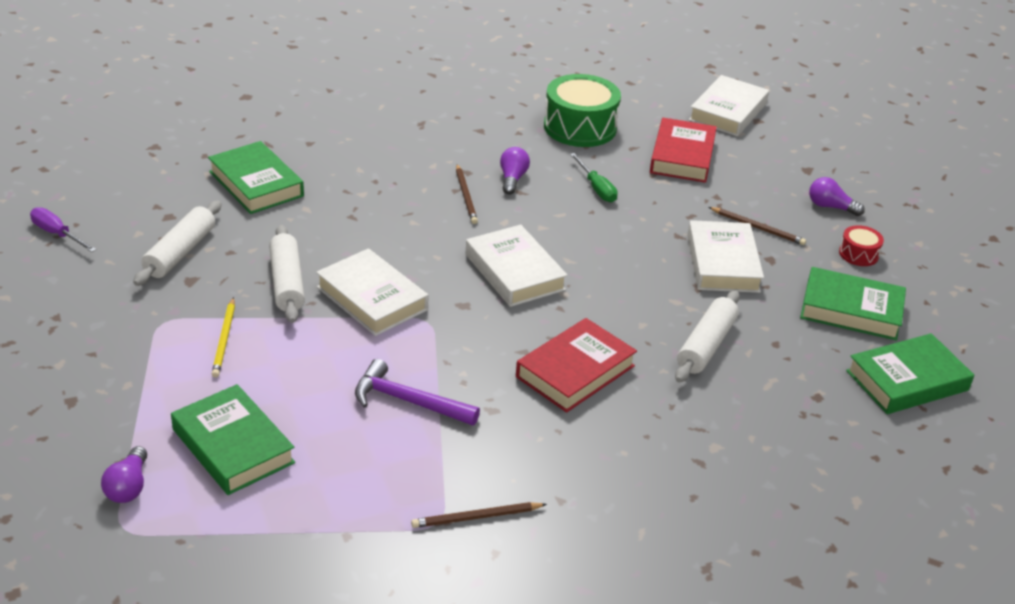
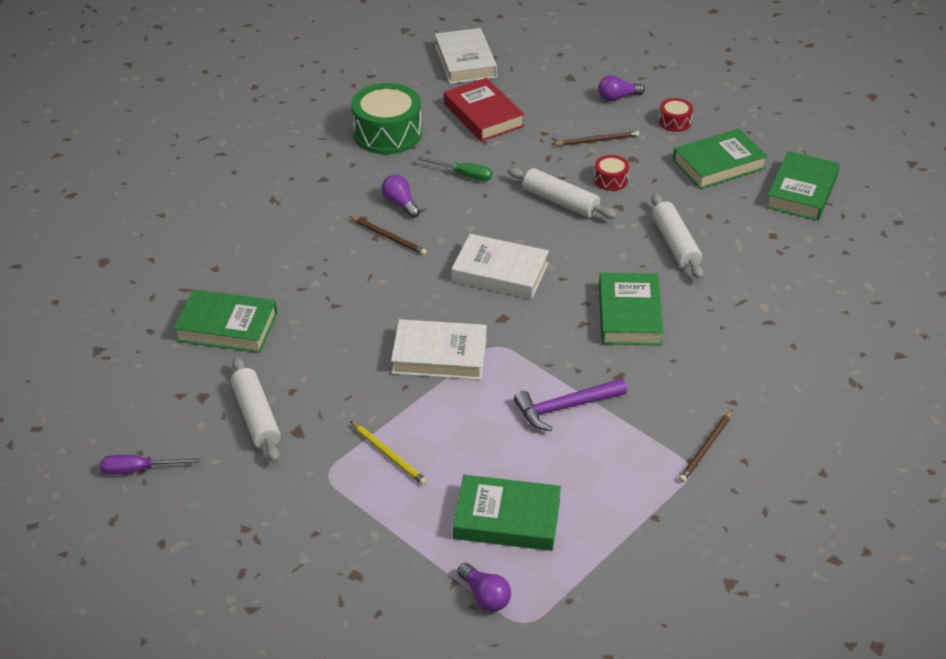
camera: 40 degrees left, 5 degrees up
white rolling pin [269,225,305,323] -> white rolling pin moved to [508,167,617,219]
red book [516,318,637,412] -> green book [599,273,663,345]
white book [687,220,764,293] -> red drum [594,155,629,191]

